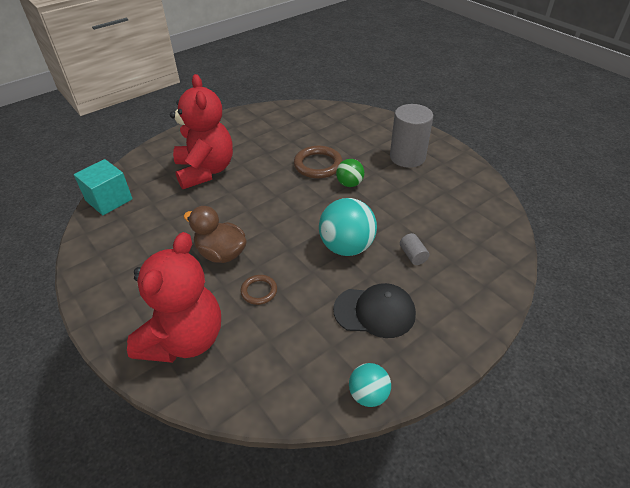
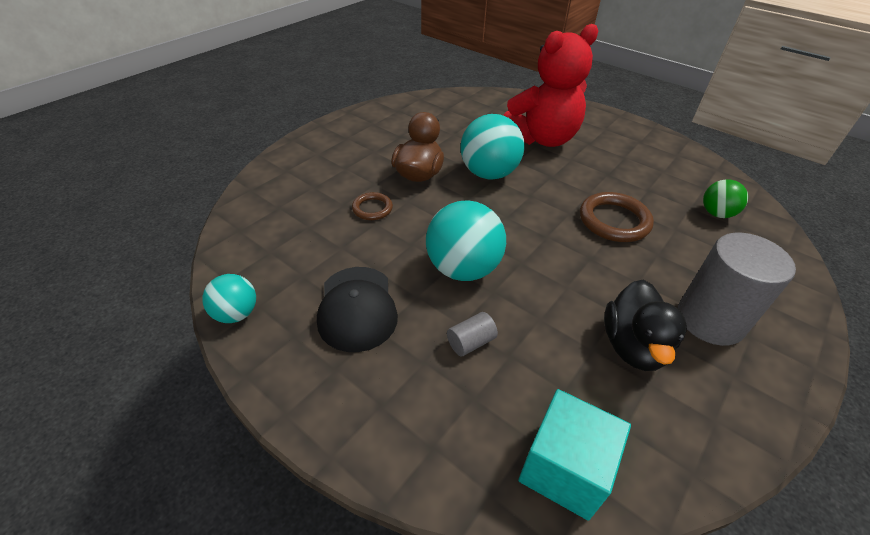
camera: 75 degrees right, 0 degrees up
turquoise cube [74,159,133,215] -> turquoise cube moved to [518,389,631,521]
red teddy bear [127,232,221,363] -> none
green ball [336,159,364,187] -> green ball moved to [703,179,748,218]
none -> turquoise ball [461,114,524,180]
none -> black duck [604,280,687,371]

